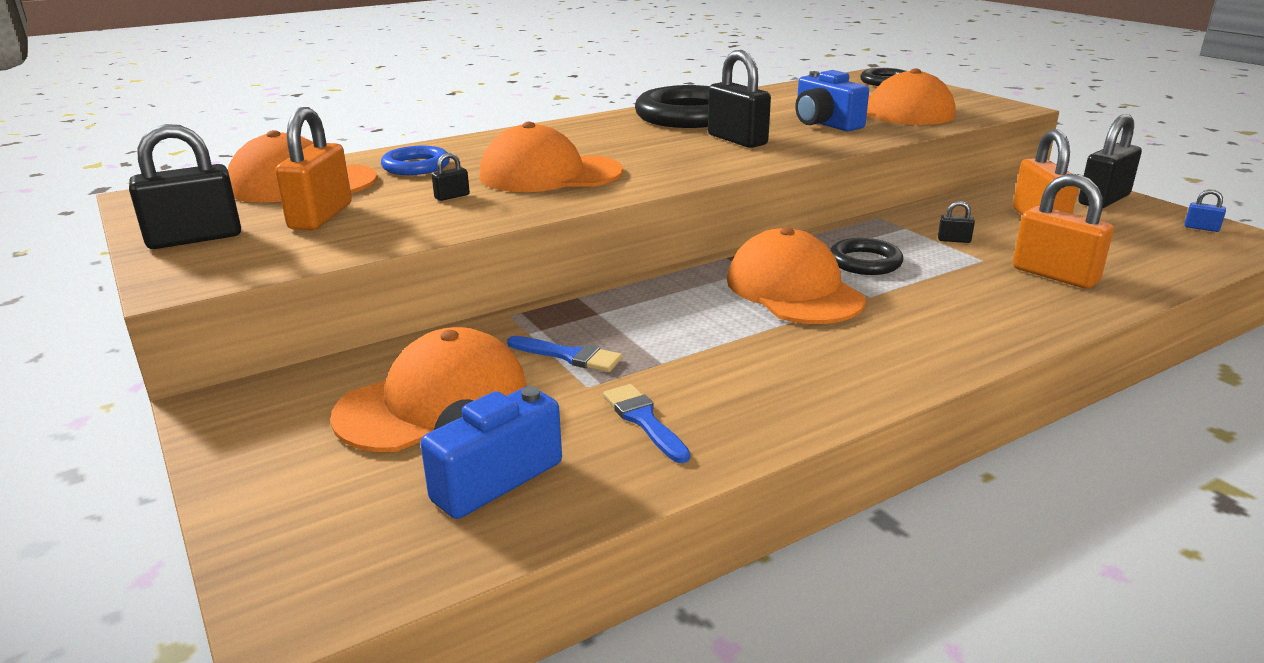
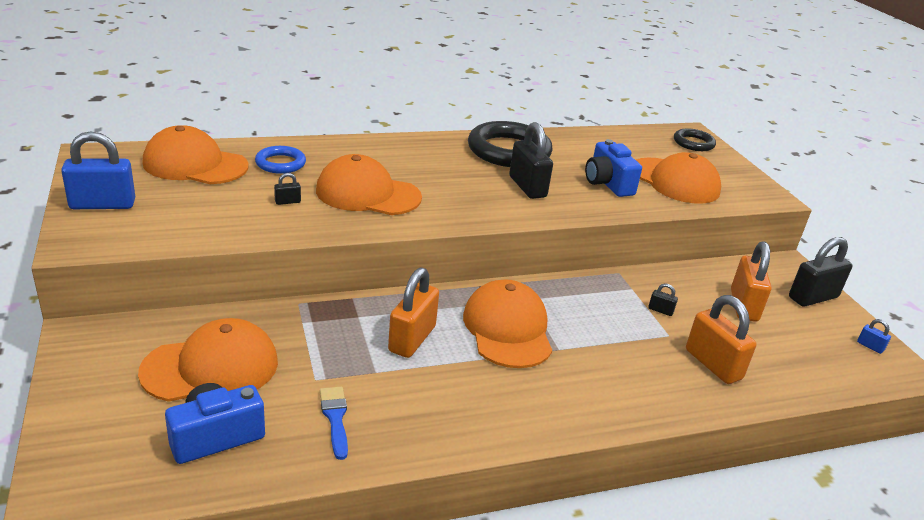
camera: 10 degrees right, 5 degrees up
black padlock [129,124,241,249] -> blue padlock [61,132,135,209]
orange padlock [275,107,352,230] -> orange padlock moved to [388,267,439,358]
blue brush [507,336,623,372] -> none
black ring [830,238,903,275] -> none

